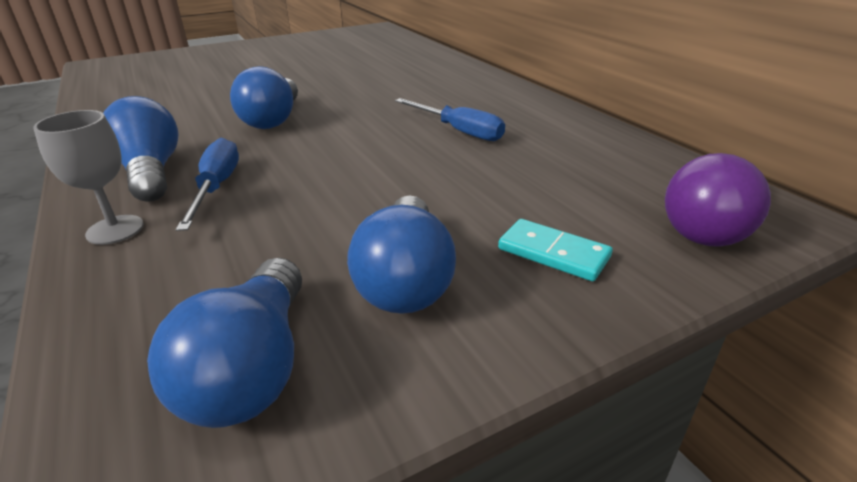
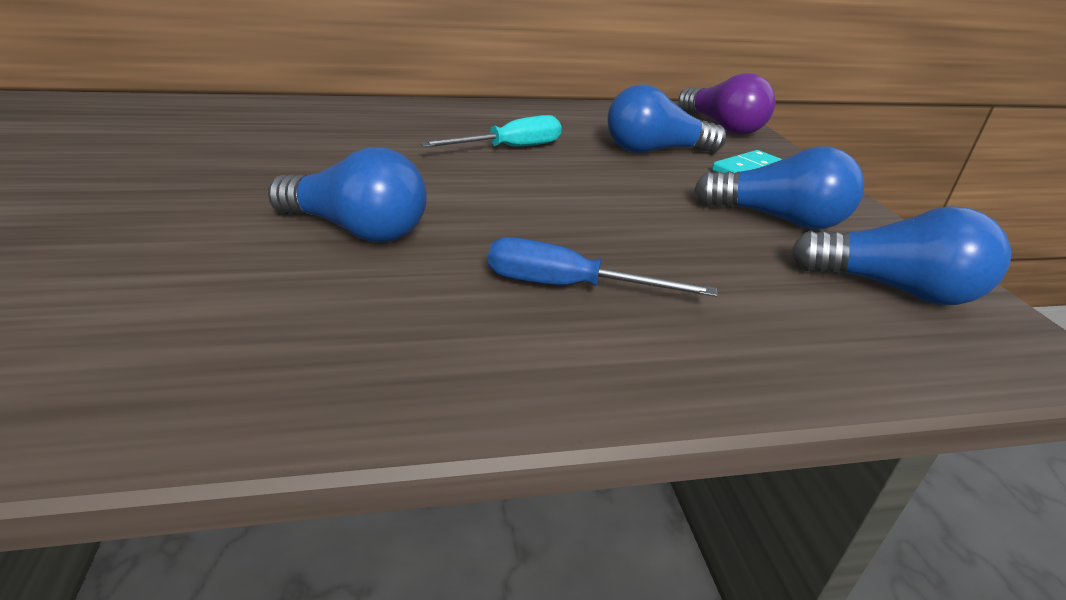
camera: 75 degrees left, 0 degrees up
grey goblet [33,110,144,245] -> none
blue light bulb [103,96,179,202] -> blue light bulb moved to [608,84,726,153]
blue screwdriver [395,98,505,141] -> turquoise screwdriver [420,115,562,147]

